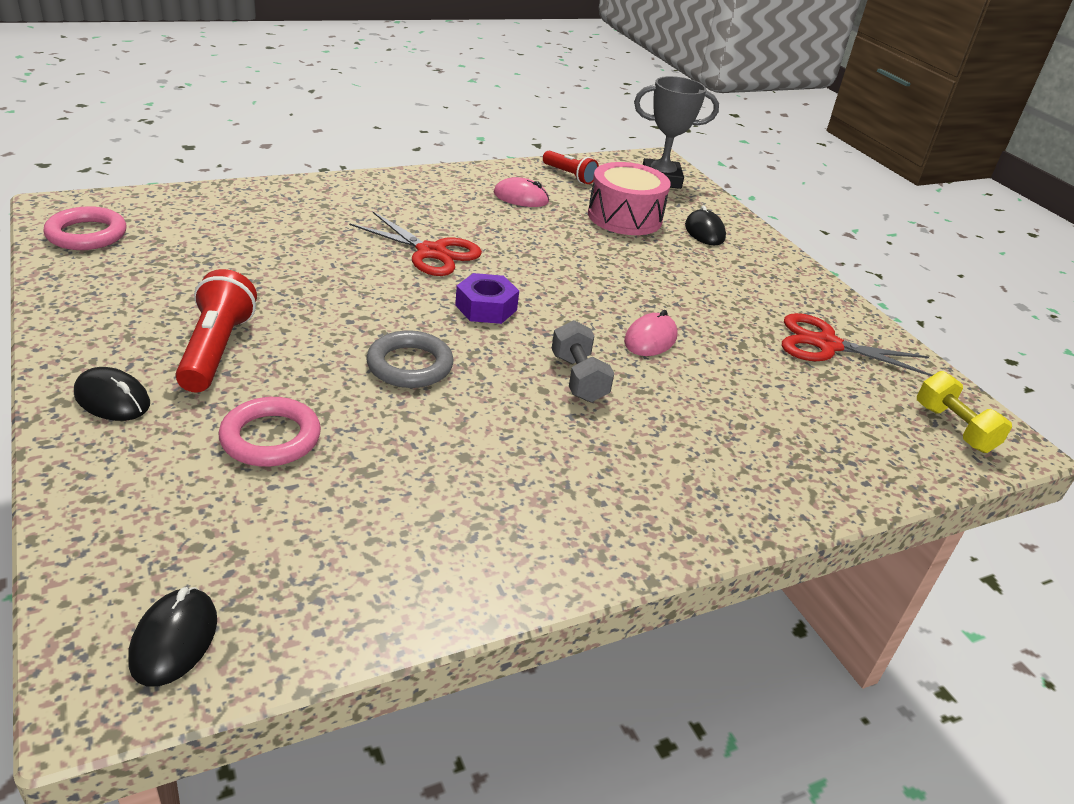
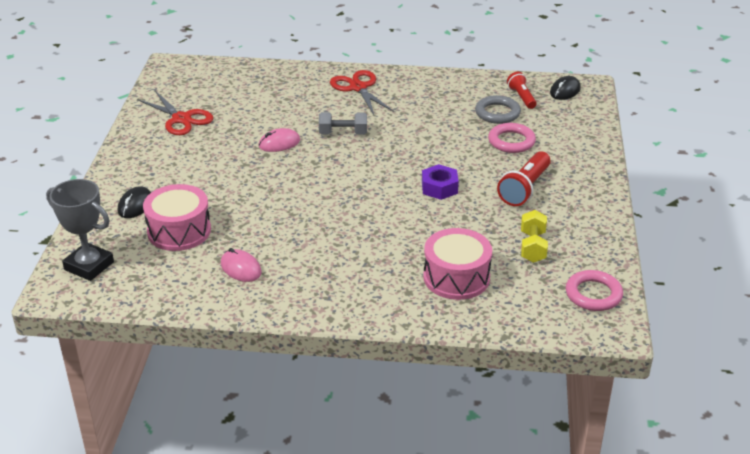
camera: 145 degrees left, 0 degrees up
black mouse [74,367,150,421] -> none
red scissors [349,211,482,276] -> red scissors moved to [330,70,394,115]
grey ring [366,331,454,388] -> grey ring moved to [475,95,521,124]
purple nut [455,273,519,324] -> purple nut moved to [422,164,459,200]
red flashlight [543,151,599,184] -> red flashlight moved to [507,72,537,109]
grey dumbbell [551,320,614,402] -> grey dumbbell turned 75 degrees clockwise [319,112,367,135]
yellow dumbbell [917,371,1012,453] -> yellow dumbbell moved to [521,210,548,263]
none -> pink drum [423,228,492,300]

